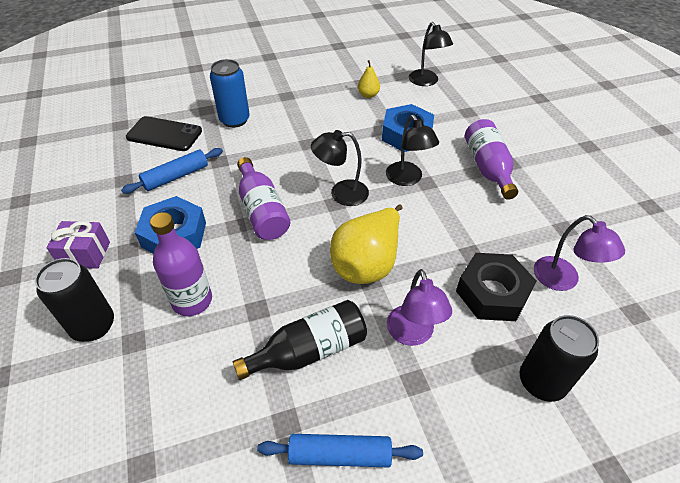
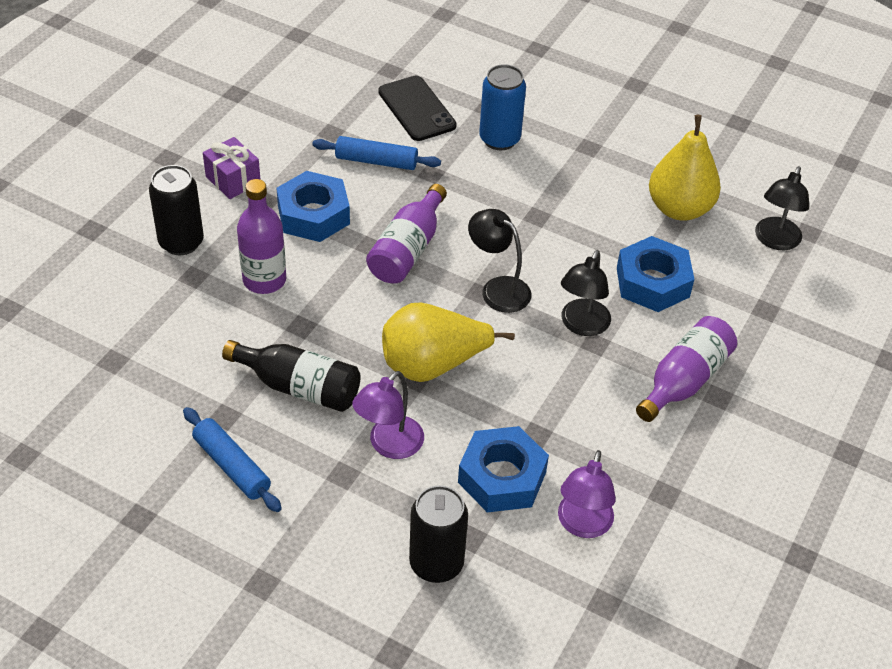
camera: 45 degrees right, 0 degrees up
yellow pear [358,60,380,98] -> yellow pear [649,115,721,221], size x2.08
black nut [456,253,536,321] -> blue nut [458,426,549,512]

